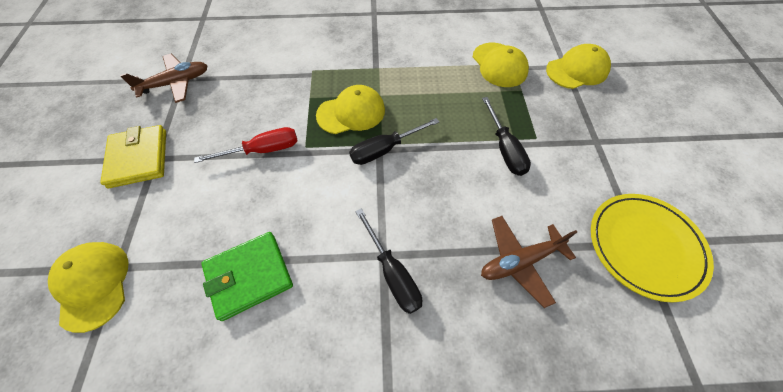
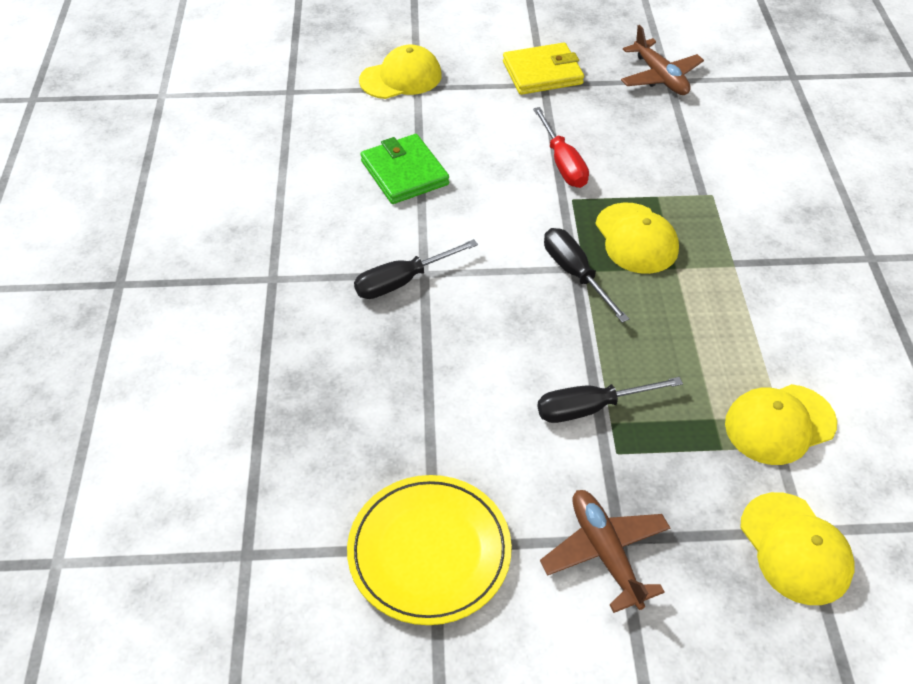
camera: 90 degrees right, 10 degrees down
brown plane [481,216,577,308] -> brown plane moved to [540,490,670,613]

